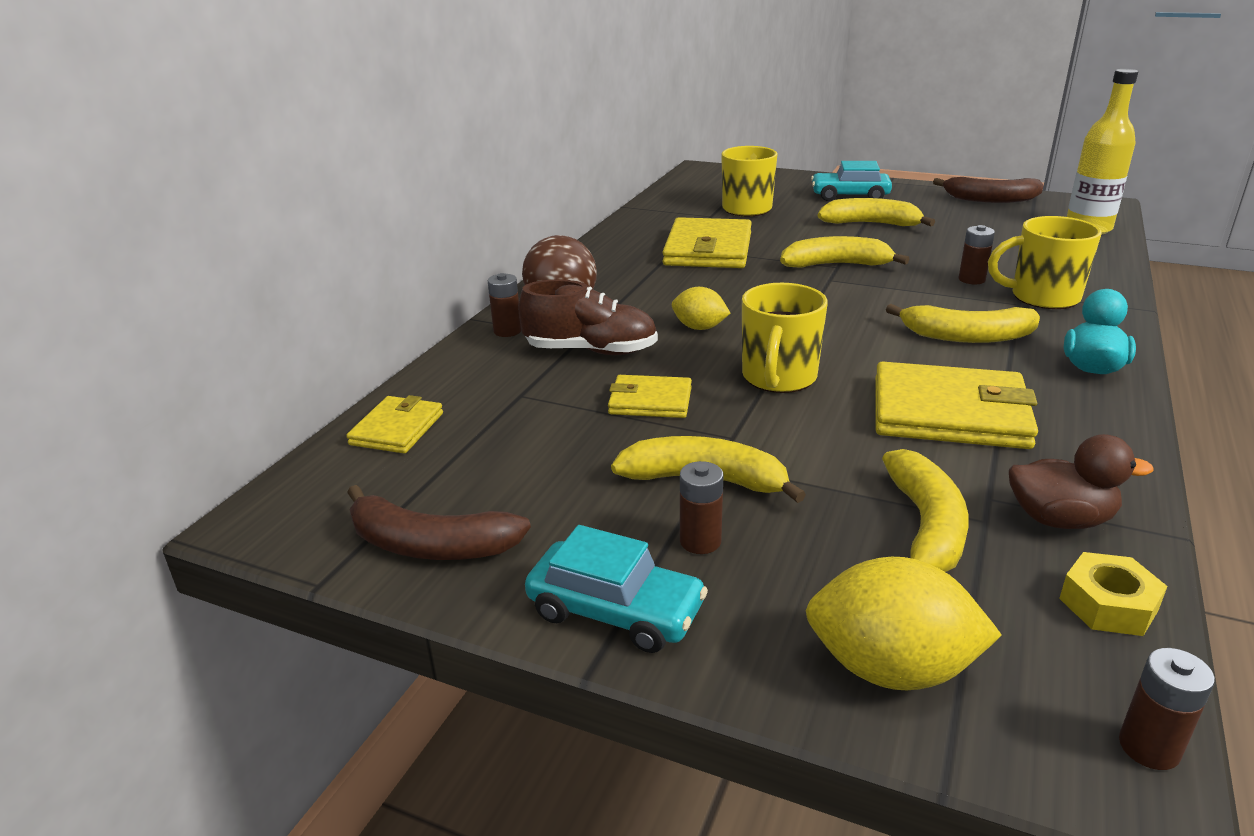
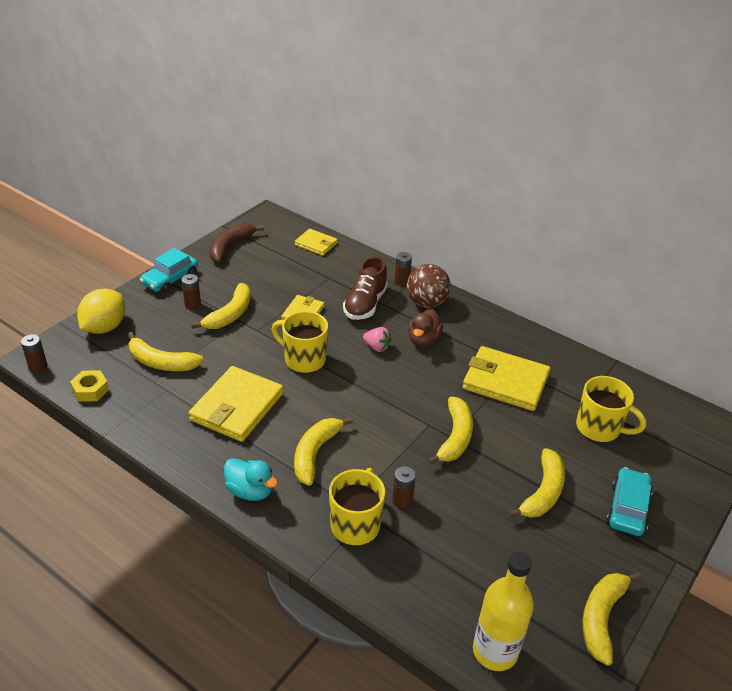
camera: 100 degrees right, 10 degrees up
yellow lemon [672,287,730,330] -> pink strawberry [363,327,391,352]
brown banana [933,177,1044,203] -> yellow banana [583,572,641,666]
brown duck [1009,434,1153,529] -> brown duck moved to [408,309,443,347]

